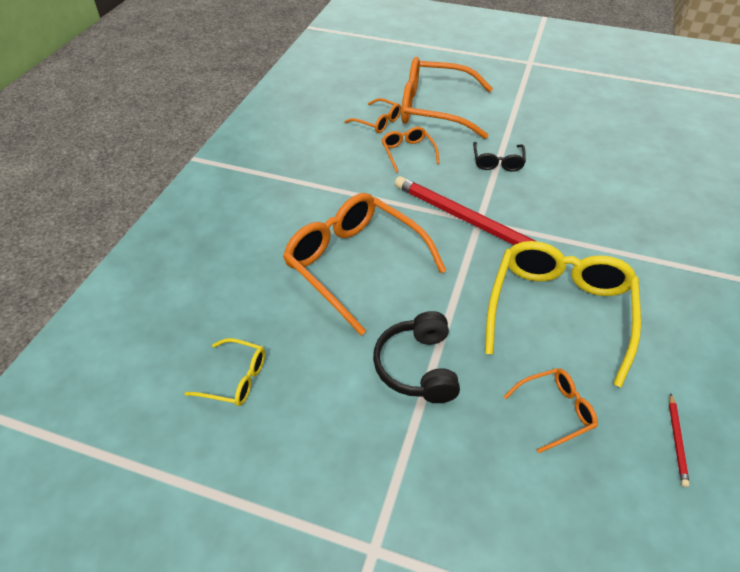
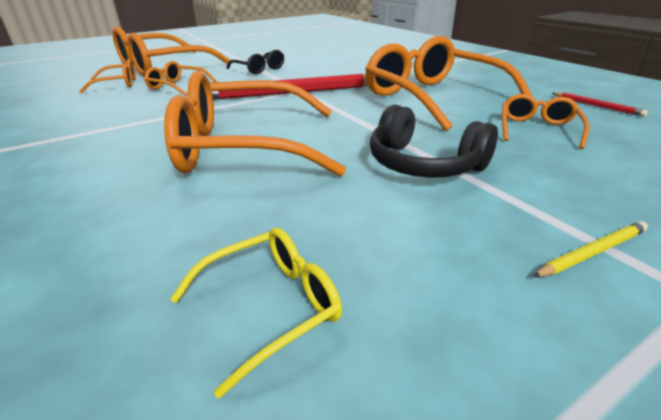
camera: 50 degrees left, 15 degrees down
yellow glasses [485,241,641,388] -> orange glasses [365,36,533,131]
none -> yellow pencil [533,221,648,277]

